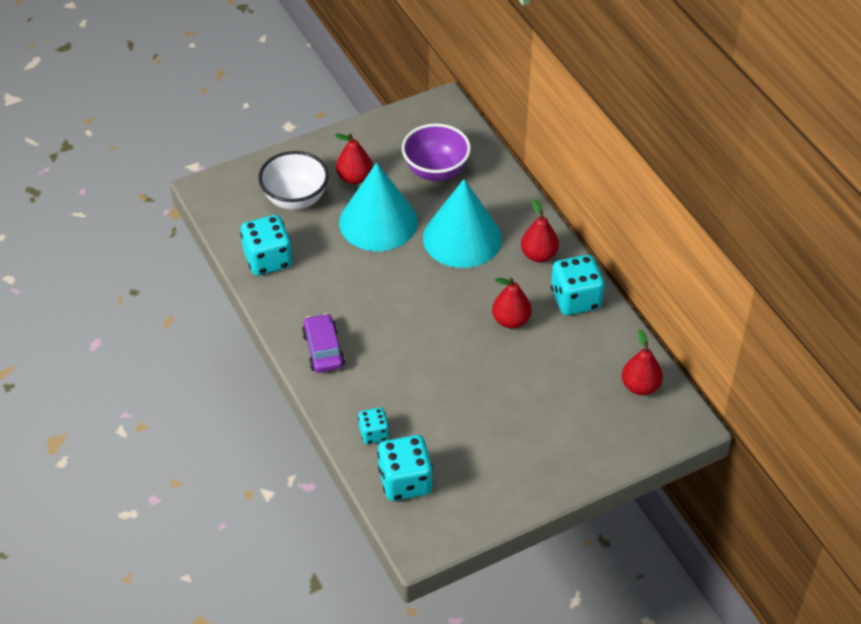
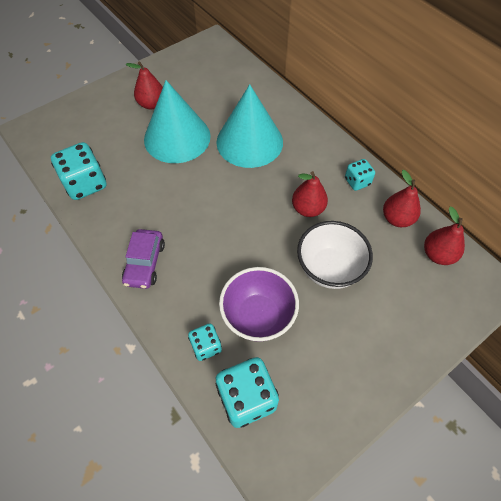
camera: 10 degrees left, 10 degrees up
white bowl [258,151,329,210] -> white bowl moved to [297,221,373,289]
purple car [302,313,345,373] -> purple car turned 150 degrees counterclockwise [122,229,165,289]
purple bowl [402,123,471,181] -> purple bowl moved to [219,267,299,342]
red pear [521,199,559,262] -> red pear moved to [383,170,421,227]
turquoise dice [551,255,605,315] -> turquoise dice [345,159,375,191], size x0.57

